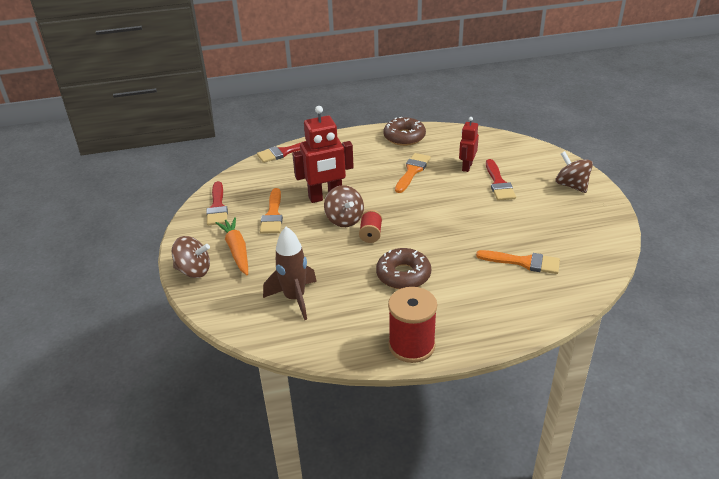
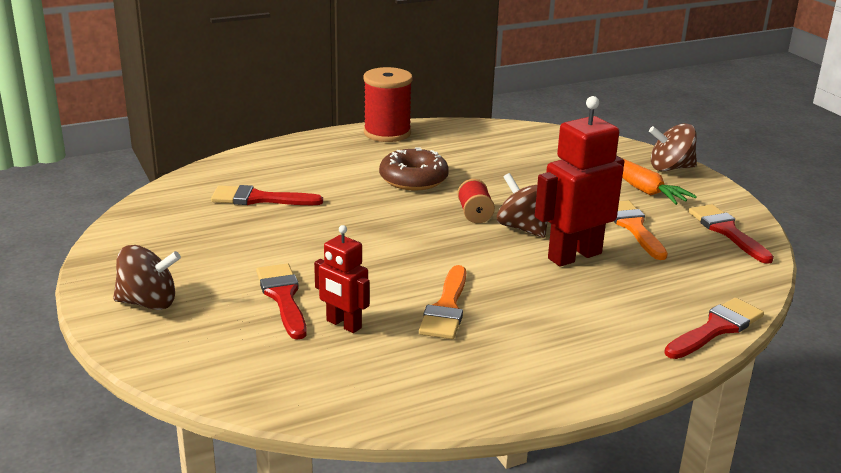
camera: 165 degrees right, 10 degrees down
brown rocket [263,227,317,320] -> none
brown donut [383,117,426,146] -> none
red robot [459,117,479,172] -> red robot turned 120 degrees clockwise [314,225,370,333]
orange brush [476,250,560,274] -> red brush [211,185,323,205]
brown spinning top [555,151,593,193] -> brown spinning top turned 45 degrees counterclockwise [113,245,181,310]

